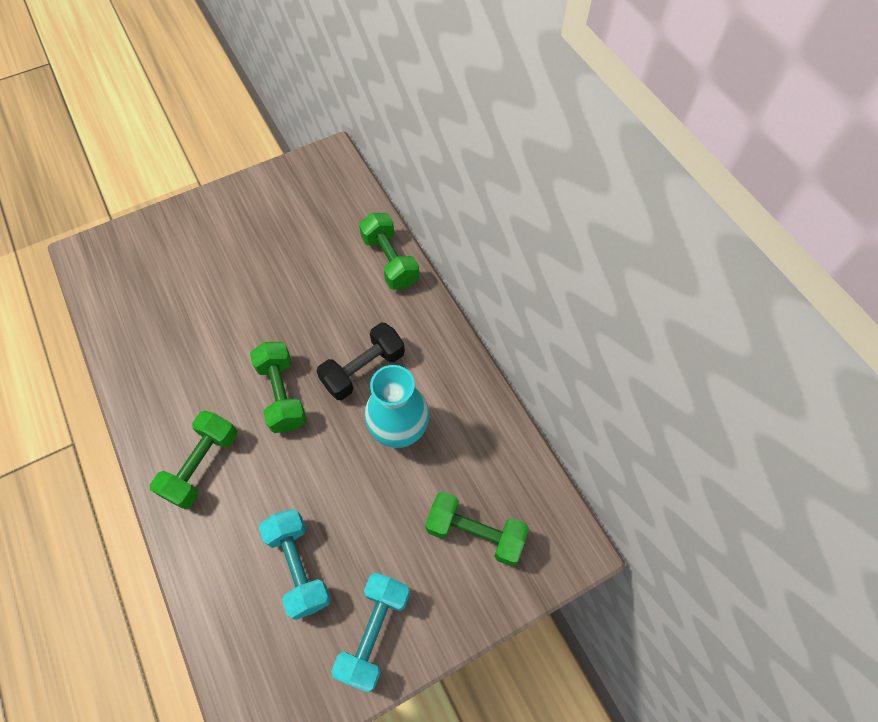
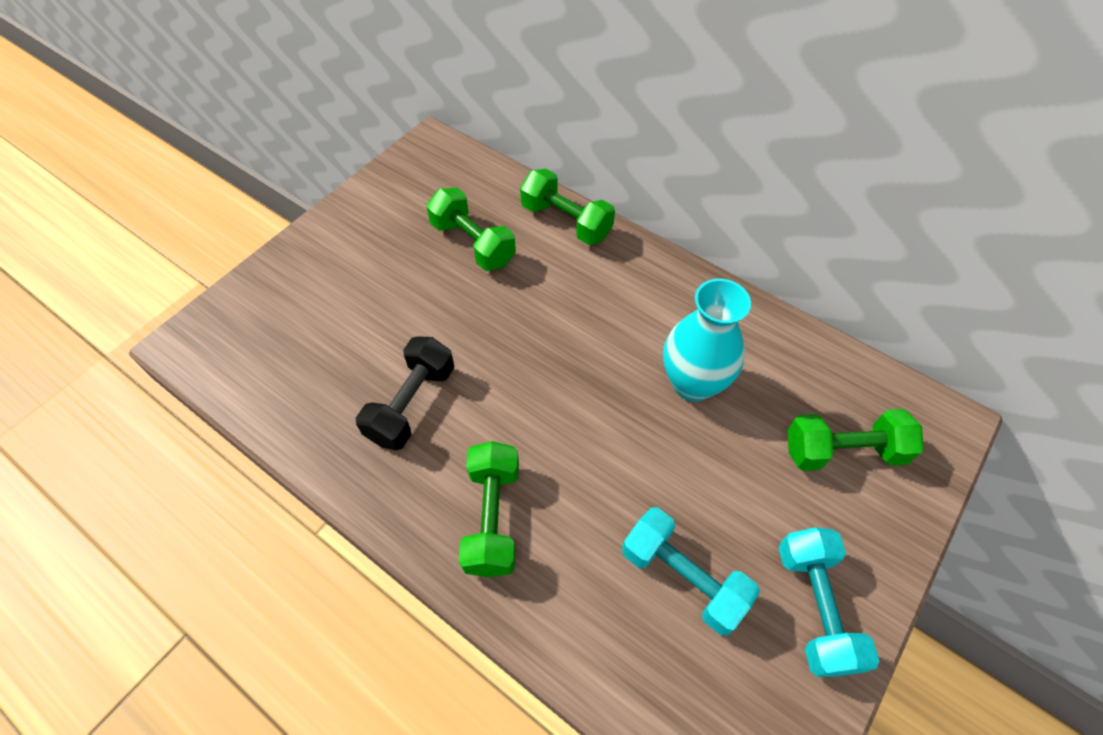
camera: 25 degrees left, 5 degrees down
green dumbbell [250,342,307,433] -> green dumbbell moved to [427,188,516,271]
black dumbbell [316,323,405,400] -> black dumbbell moved to [356,336,454,451]

